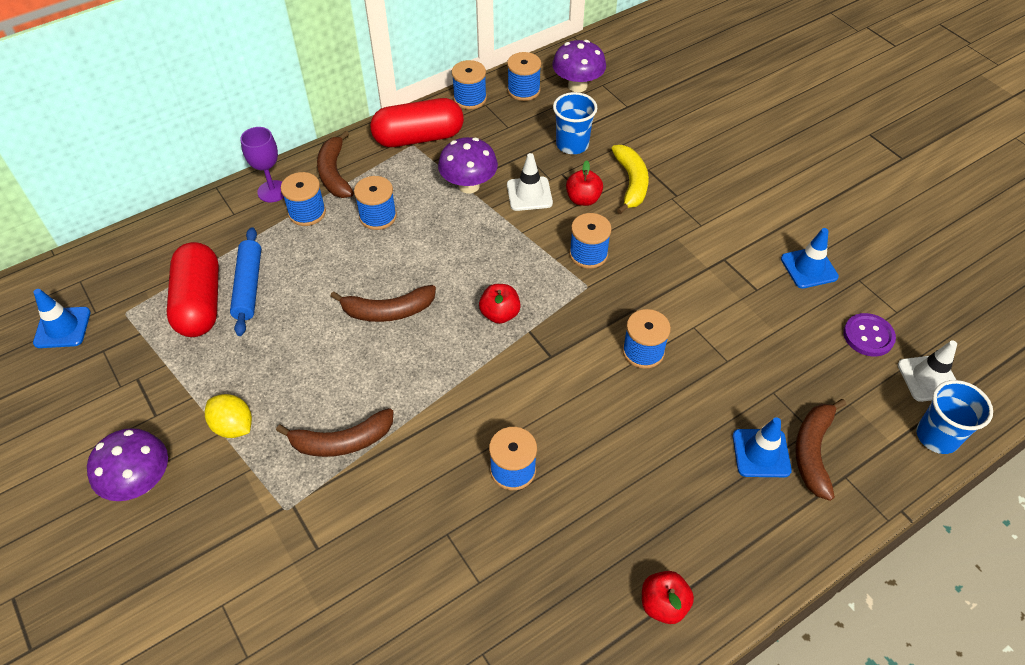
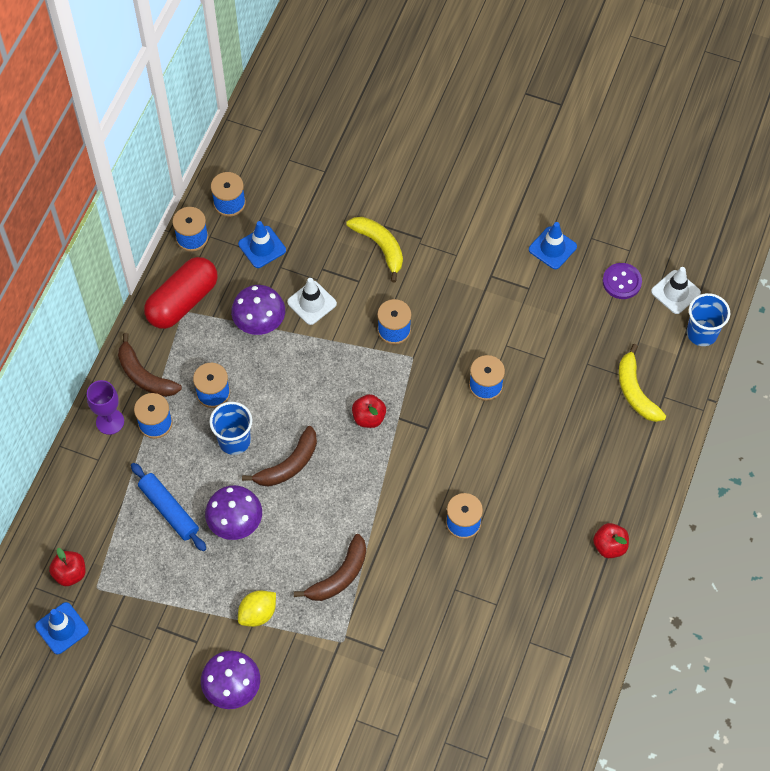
camera: 35 degrees left, 10 degrees up
red capsule [167,242,219,337] -> none
yellow lemon [205,394,252,438] -> yellow lemon turned 45 degrees counterclockwise [238,590,276,627]
purple mushroom [552,40,606,92] -> purple mushroom moved to [205,485,262,540]
blue cup [553,92,597,154] -> blue cup moved to [209,402,252,455]
red apple [566,160,603,206] -> red apple moved to [49,548,86,586]
blue traffic cone [733,417,792,477] -> blue traffic cone moved to [238,221,286,268]
brown banana [795,399,846,501] -> yellow banana [619,344,666,422]

